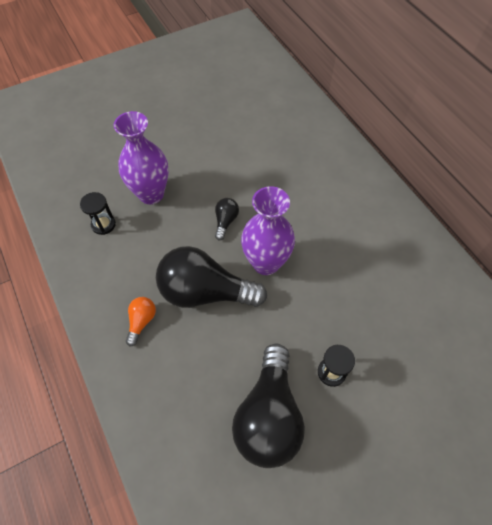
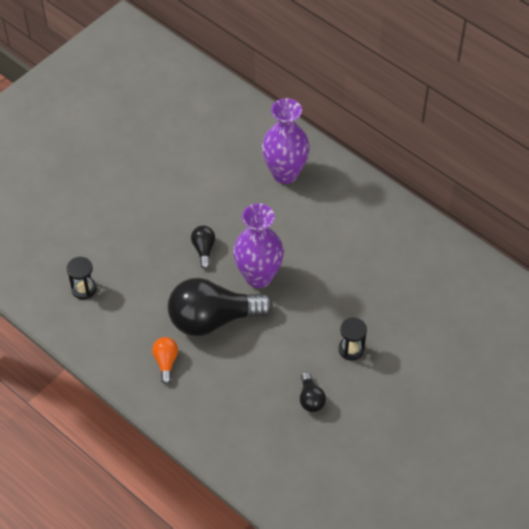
camera: 20 degrees left, 5 degrees down
purple vase [114,111,169,204] -> purple vase moved to [262,98,310,184]
black light bulb [232,344,305,468] -> black light bulb [300,372,326,412], size x0.44

